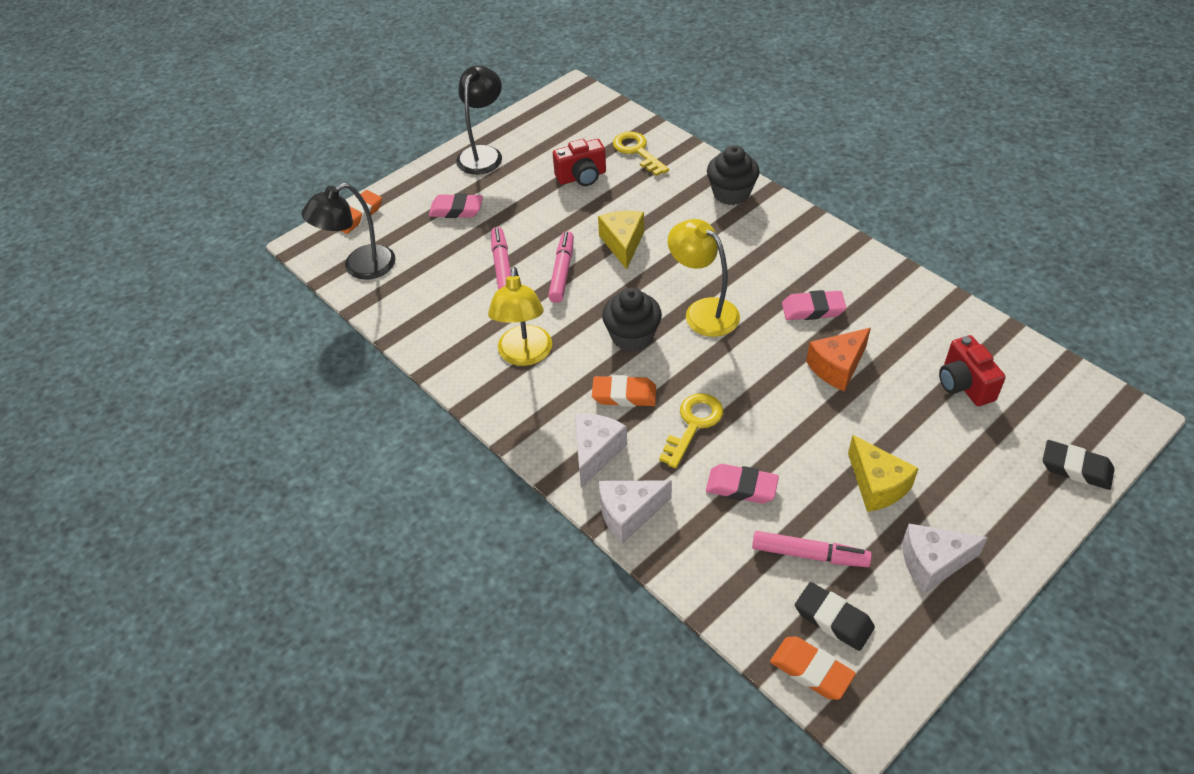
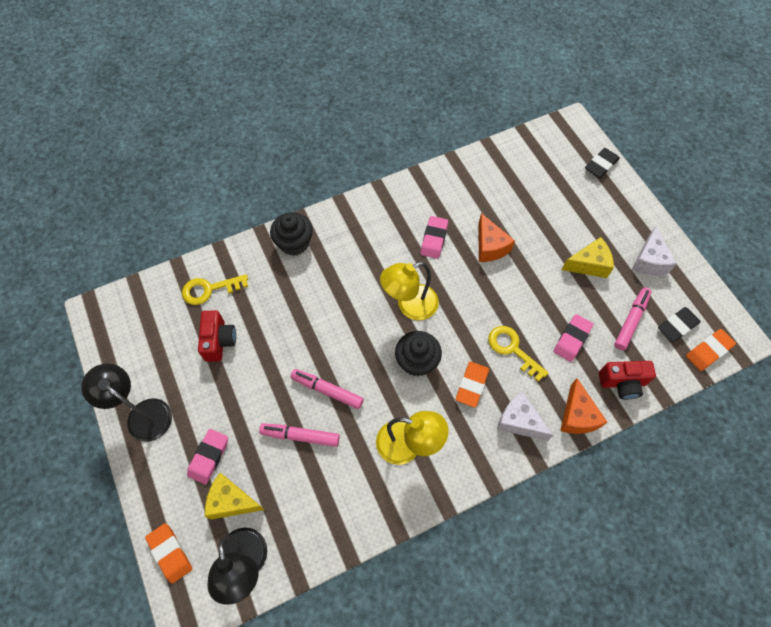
camera: 75 degrees left, 15 degrees up
yellow cheese [598,211,644,270] -> yellow cheese moved to [205,473,265,520]
white cheese [599,480,672,544] -> orange cheese [560,378,607,434]
red camera [939,335,1006,406] -> red camera moved to [599,361,656,400]

